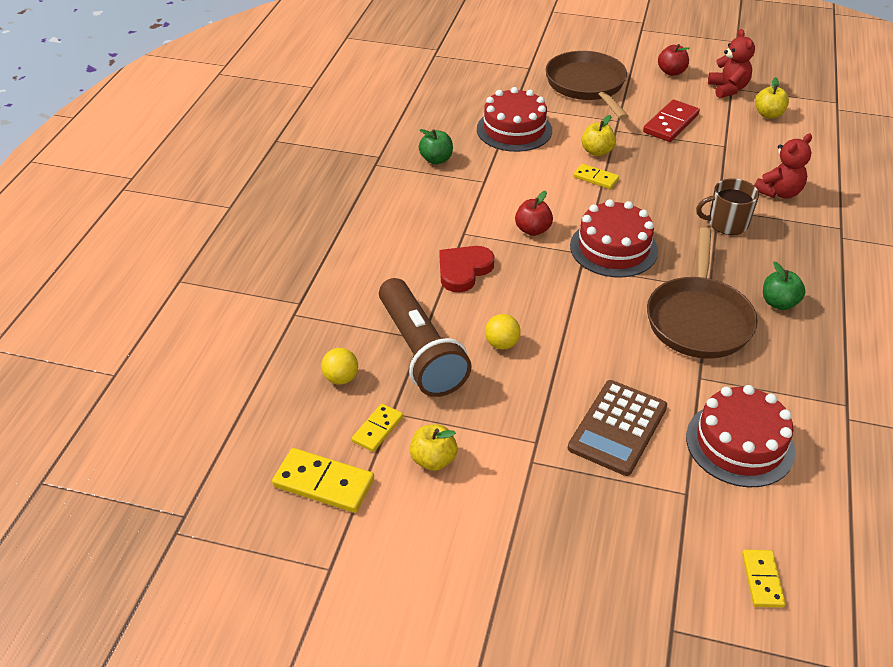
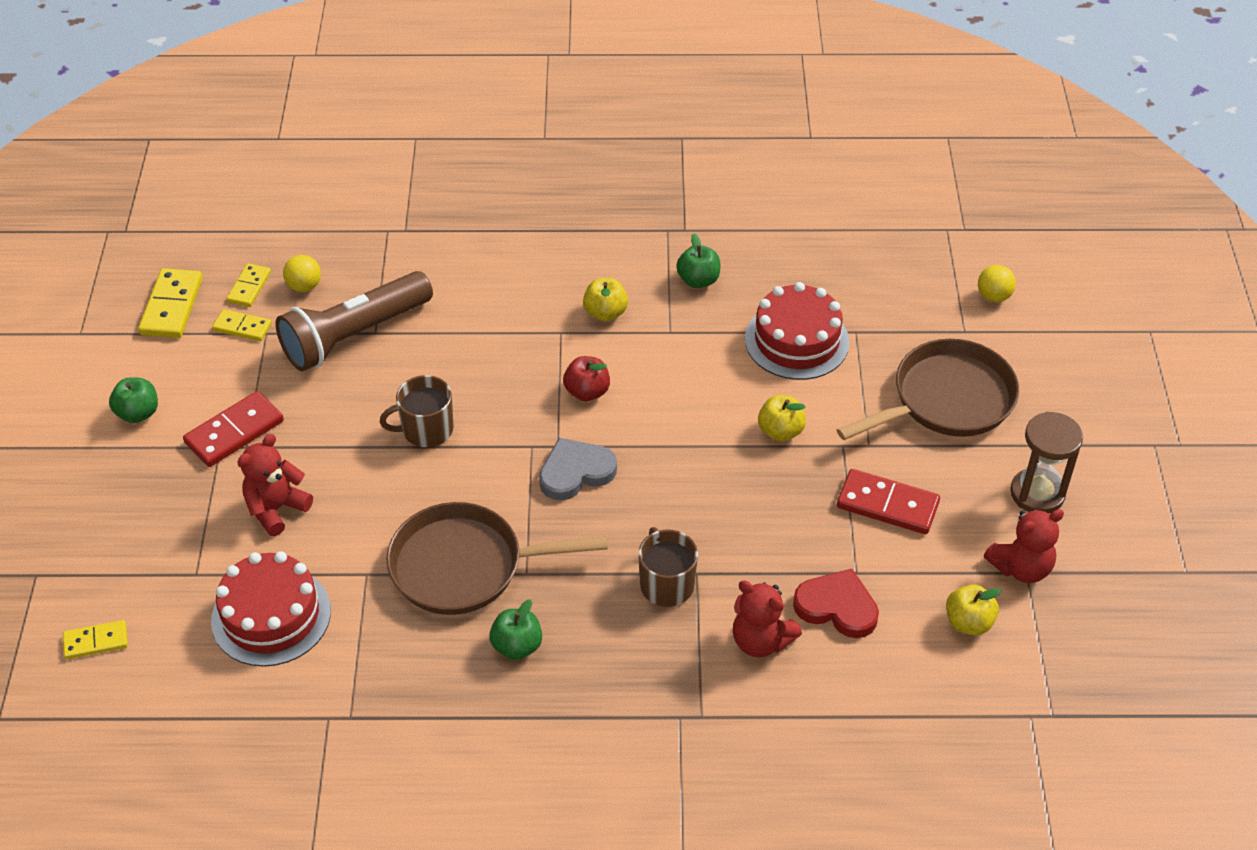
camera: 75 degrees right, 5 degrees up
yellow apple [410,424,458,471] -> yellow apple moved to [583,278,628,322]
red heart [440,246,494,292] -> red heart moved to [793,569,879,638]
yellow ball [485,314,521,350] -> yellow ball moved to [978,265,1016,302]
brown calculator [568,380,667,476] -> red teddy bear [237,434,313,536]
red cake [570,199,658,278] -> grey heart [539,438,617,501]
yellow domino [573,164,619,189] -> yellow domino moved to [226,263,271,307]
red apple [658,44,690,76] -> brown hourglass [1010,412,1083,513]
none -> green apple [109,377,158,423]
none -> red domino [183,391,284,467]
none -> brown mug [380,375,454,448]

